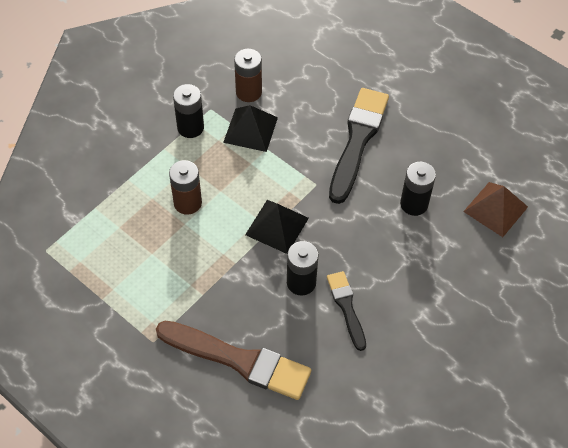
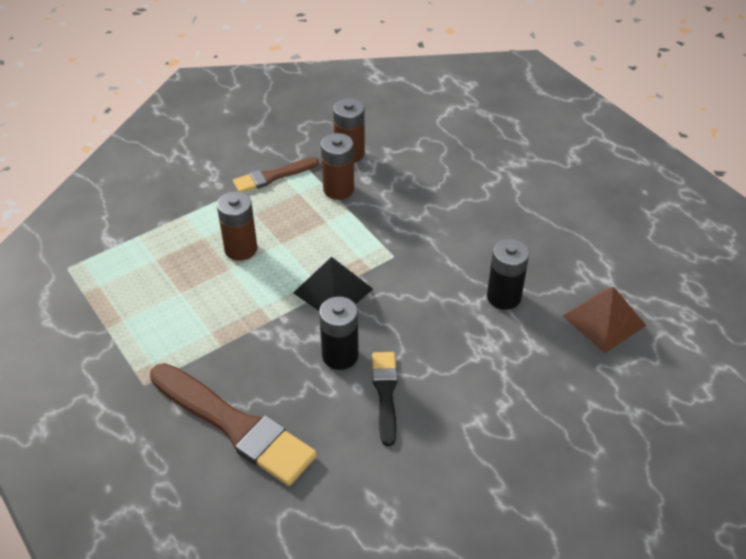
camera: 15 degrees right, 10 degrees down
black battery [173,84,204,138] -> brown brush [233,157,319,192]
black pyramid [223,105,278,152] -> brown battery [321,133,354,200]
black brush [329,88,389,204] -> none

